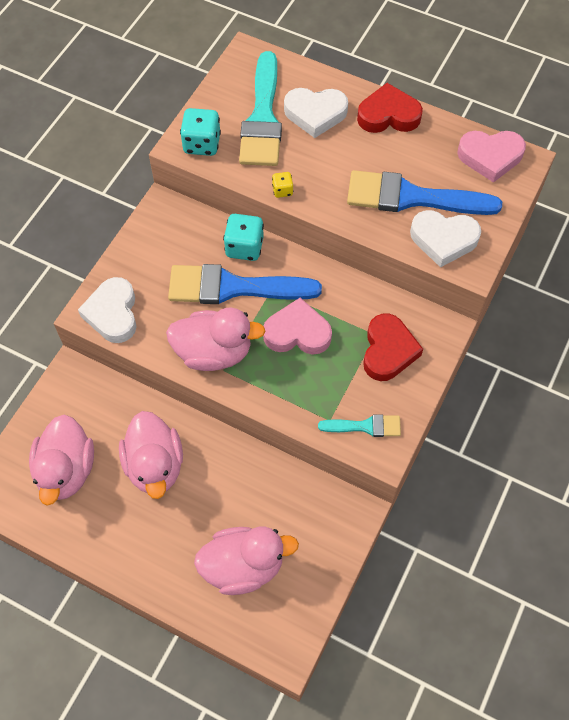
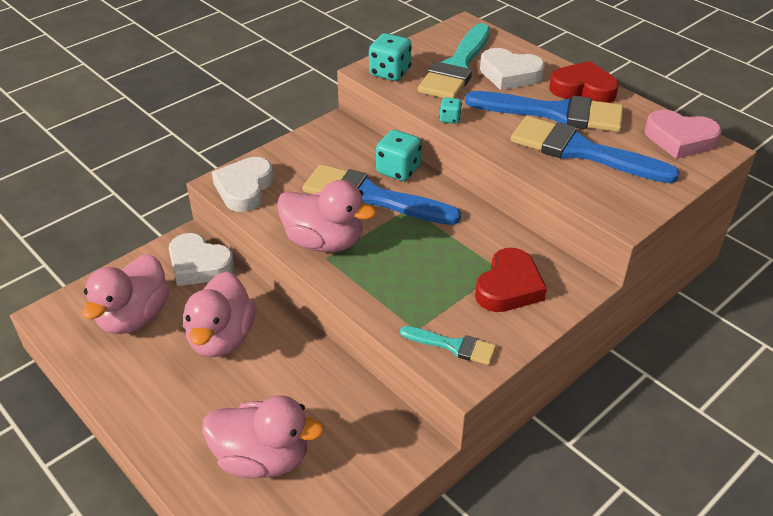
camera: 20 degrees right, 20 degrees down
pink heart [263,298,332,355] -> none
yellow dice [272,172,293,198] -> turquoise dice [439,97,462,124]
white heart [410,210,481,268] -> white heart moved to [168,233,235,286]
none -> blue brush [465,91,623,132]

